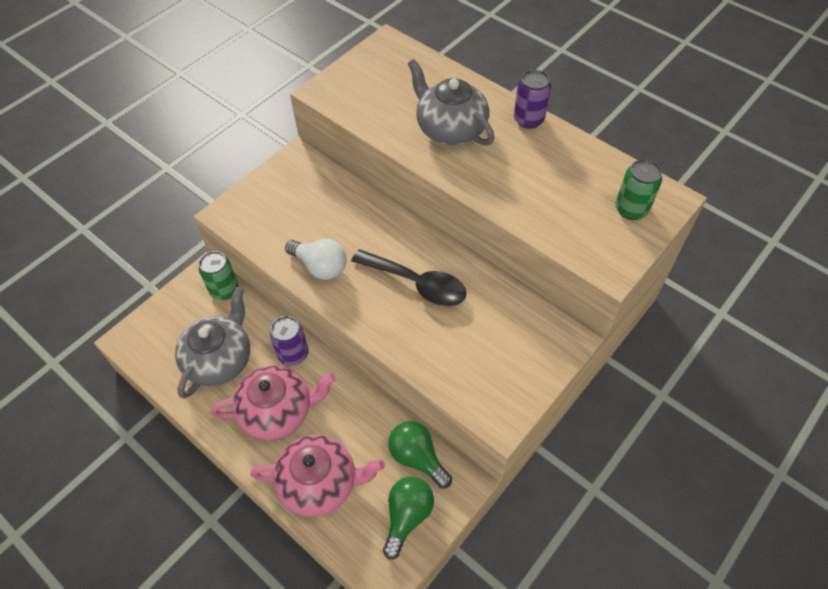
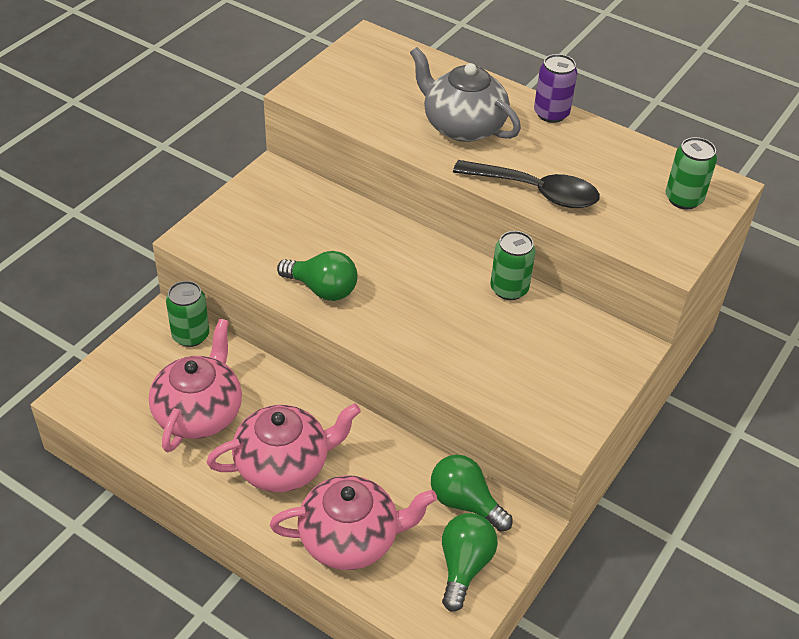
camera: 10 degrees left, 10 degrees down
grey teapot [175,287,250,399] -> pink teapot [149,319,242,452]
purple can [270,316,308,366] -> none
white light bulb [285,239,347,280] -> green light bulb [277,251,358,301]
black spoon [351,249,467,306] -> black spoon moved to [453,160,600,208]
none -> green can [490,231,535,300]

